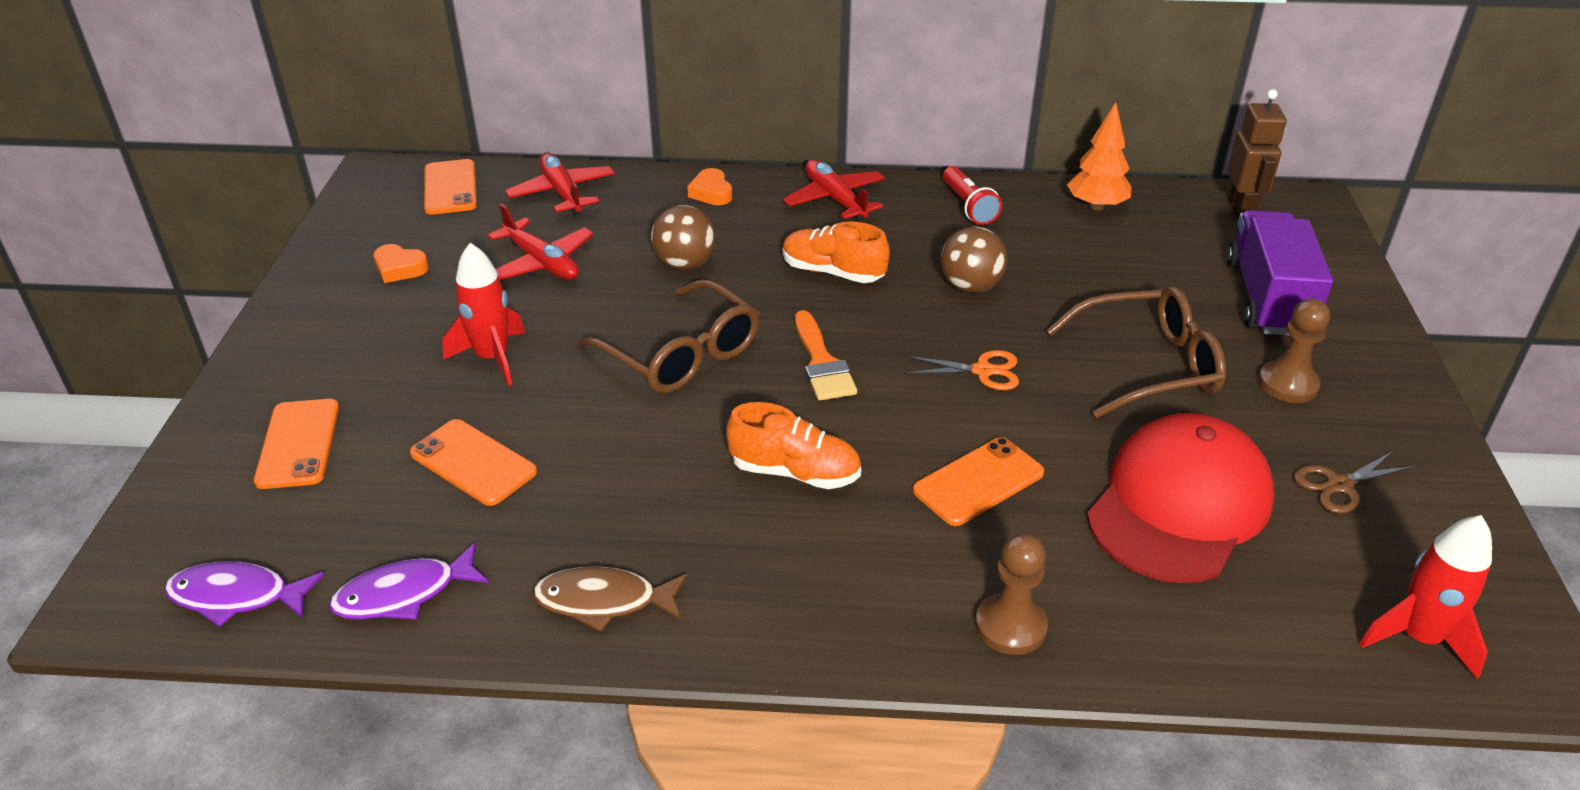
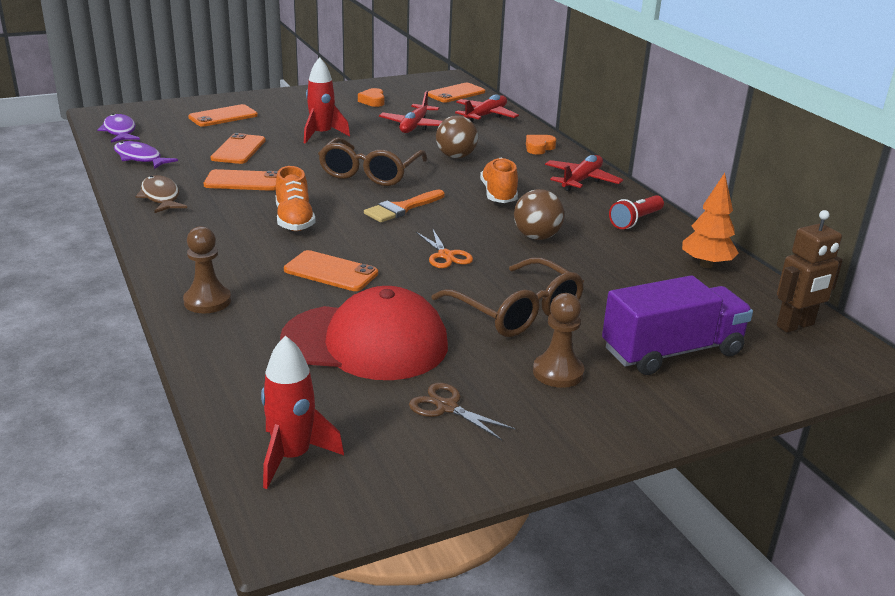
camera: 60 degrees right, 10 degrees down
none -> orange phone [204,169,278,191]

